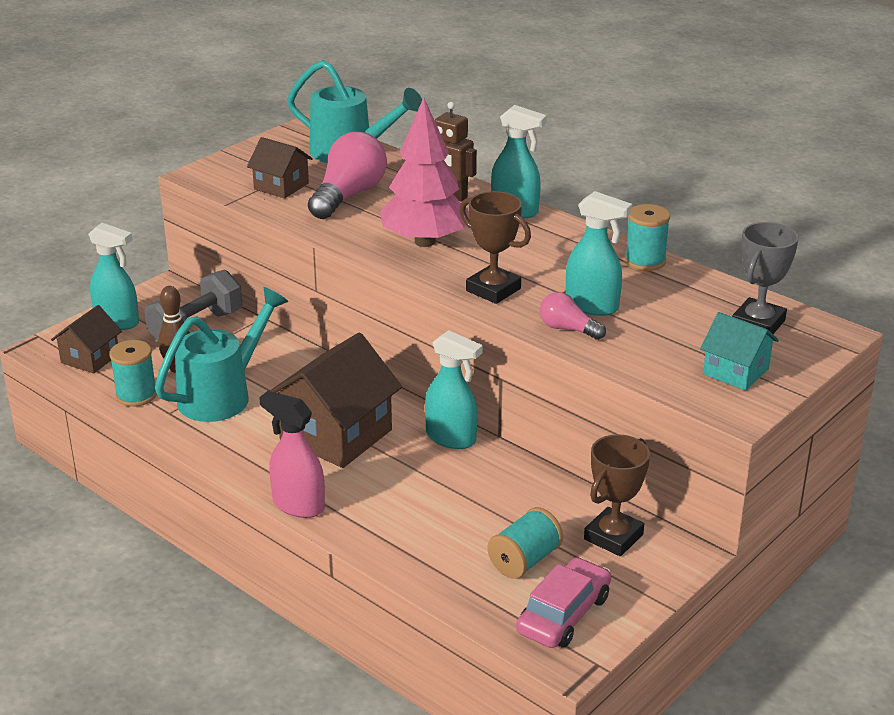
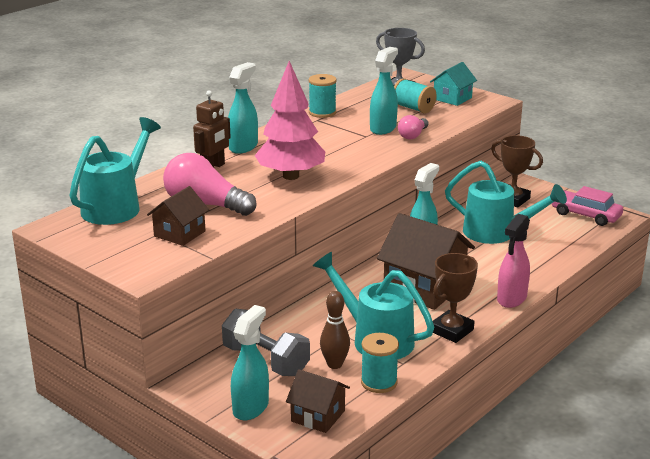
camera: 90 degrees left, 5 degrees down
brown trophy [460,191,531,304] -> brown trophy moved to [433,253,478,343]
turquoise spool [488,507,563,579] -> turquoise spool moved to [394,78,437,113]
none -> turquoise watering can [445,161,567,244]

